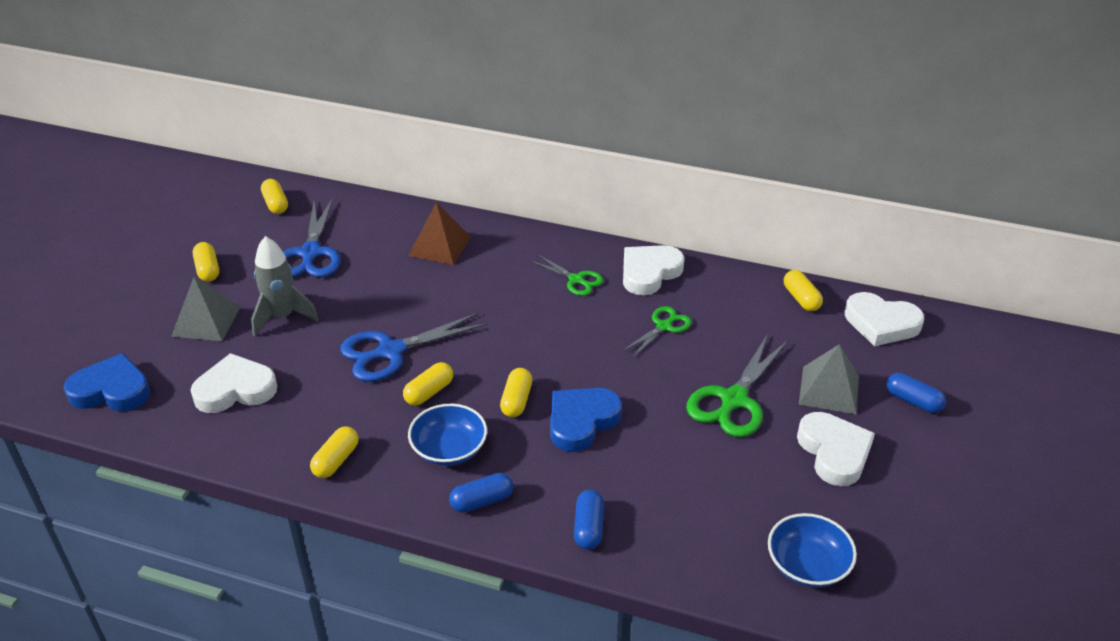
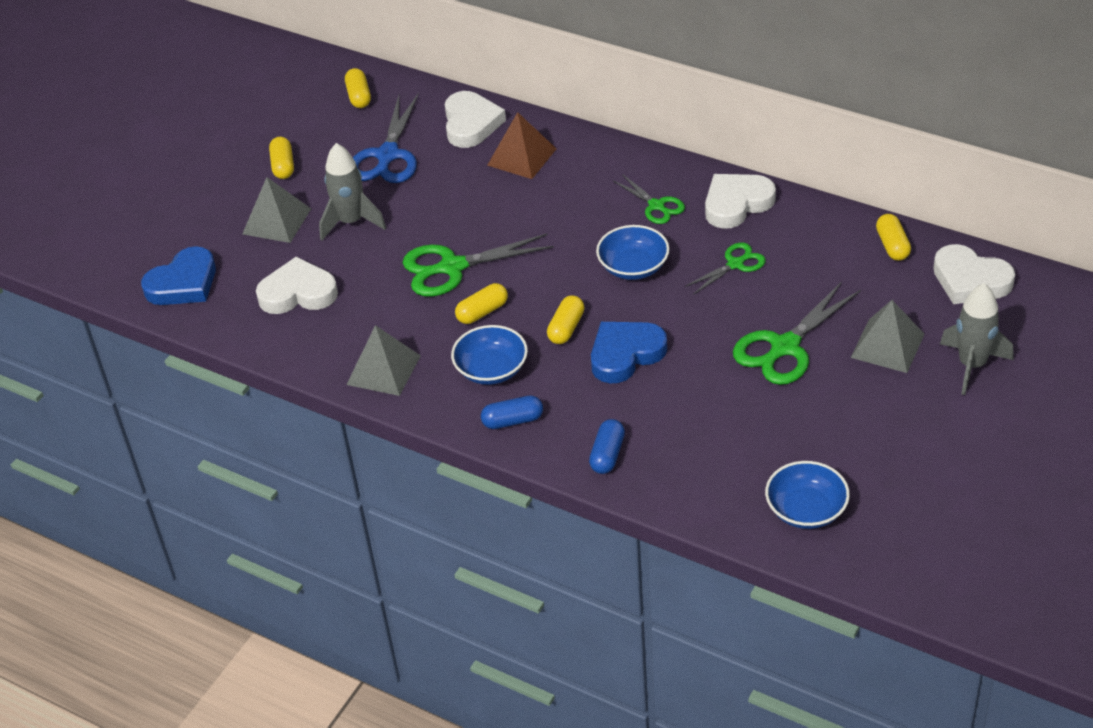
camera: 15 degrees right, 5 degrees up
blue heart [64,353,151,412] -> blue heart turned 120 degrees clockwise [141,246,216,305]
yellow capsule [310,426,359,478] -> grey pyramid [346,325,421,396]
blue scissors [340,312,488,382] -> green scissors [403,234,554,297]
white heart [797,412,875,486] -> white heart moved to [445,91,506,148]
blue capsule [887,373,946,413] -> grey rocket [940,283,1014,395]
none -> blue bowl [596,225,670,280]

